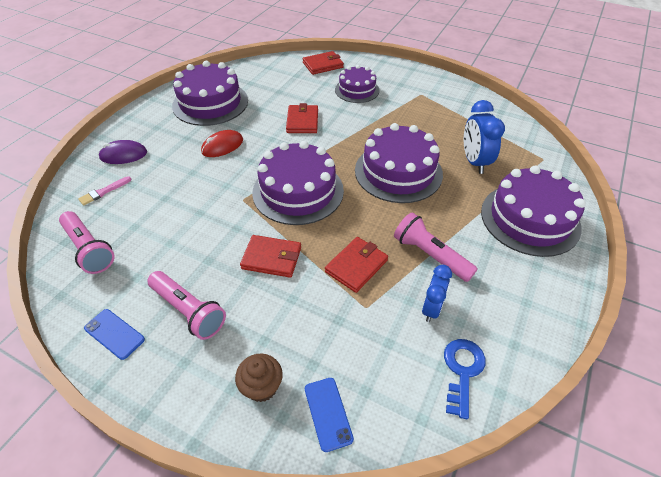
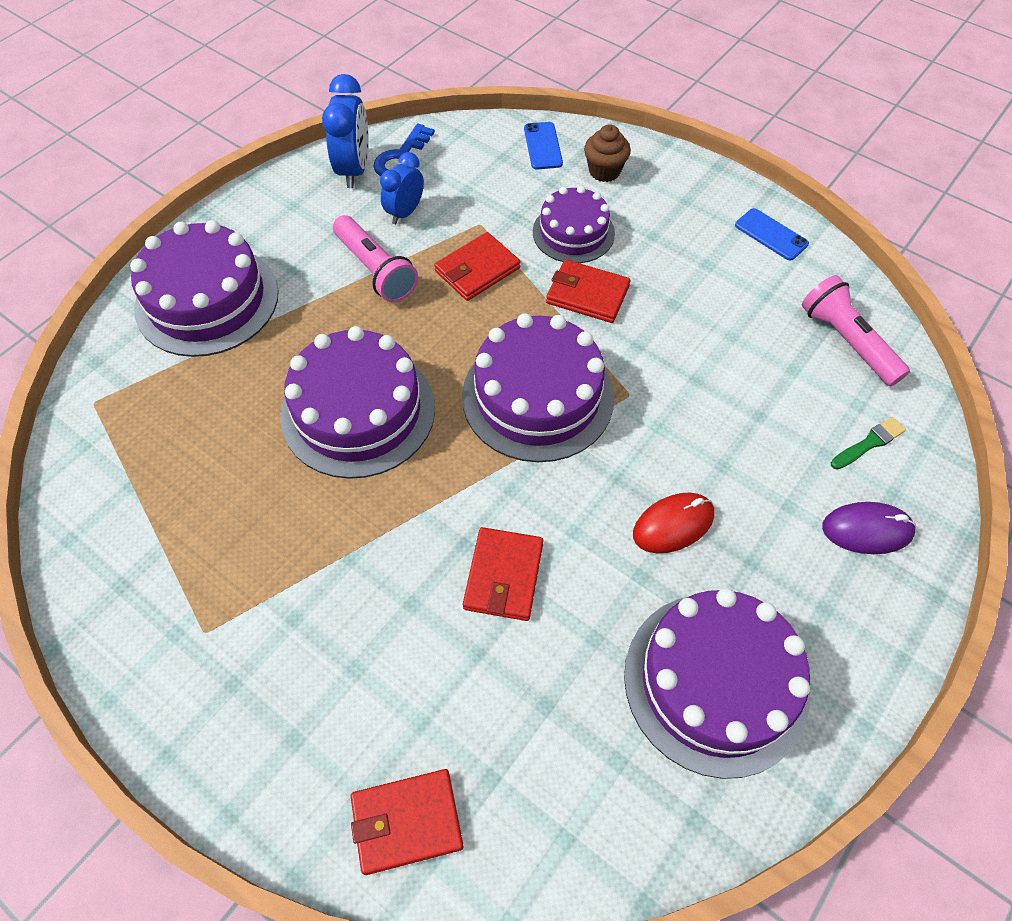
camera: 170 degrees left, 10 degrees up
pink brush [78,176,131,206] -> green brush [831,417,906,470]
pink flashlight [147,271,226,340] -> none
purple cake [335,65,379,103] -> purple cake moved to [533,186,615,263]
blue clock [464,100,505,174] -> blue clock moved to [322,74,369,188]

